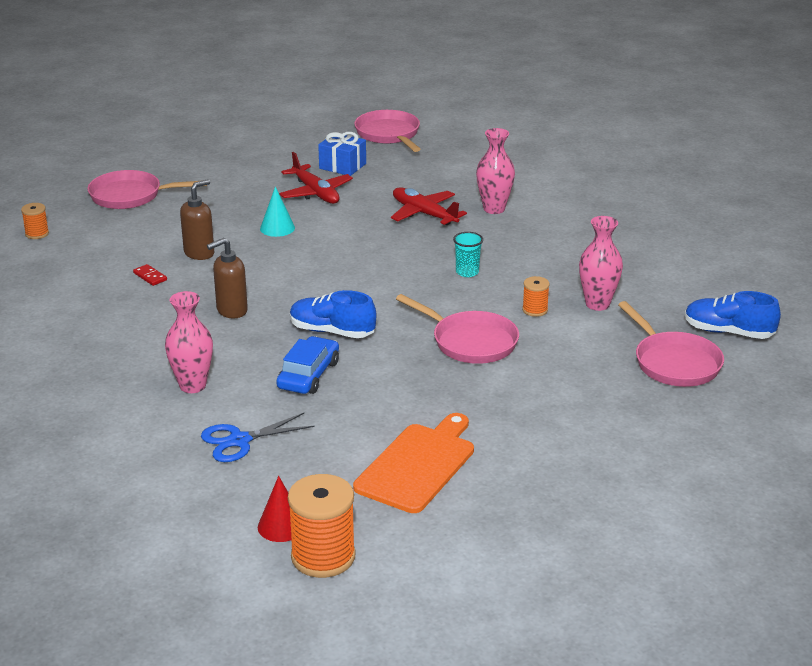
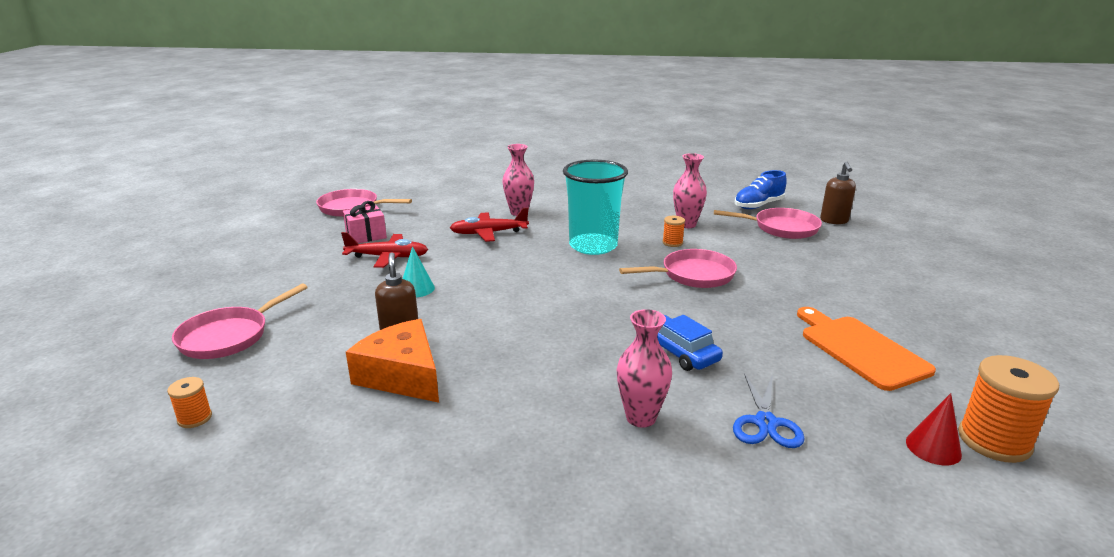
camera: 55 degrees left, 5 degrees down
red domino [133,264,167,286] -> orange cheese [346,319,439,403]
brown soap dispenser [207,238,248,318] -> brown soap dispenser moved to [820,162,856,224]
blue shoe [290,290,376,338] -> none
blue gift [318,132,366,176] -> pink gift [343,201,387,243]
turquoise cup [453,232,483,277] -> turquoise cup [563,160,628,255], size x2.47

